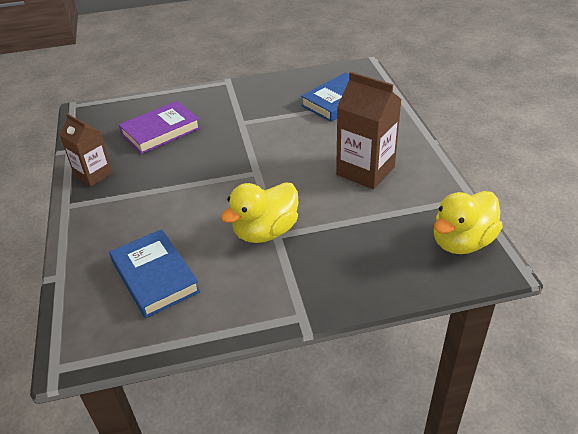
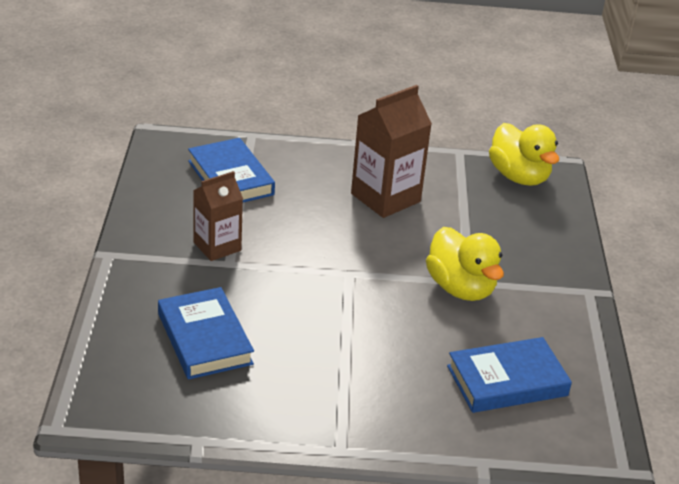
camera: 80 degrees left, 5 degrees down
brown carton [60,114,113,187] -> brown carton moved to [193,171,243,261]
purple book [119,101,200,154] -> blue book [158,287,254,380]

